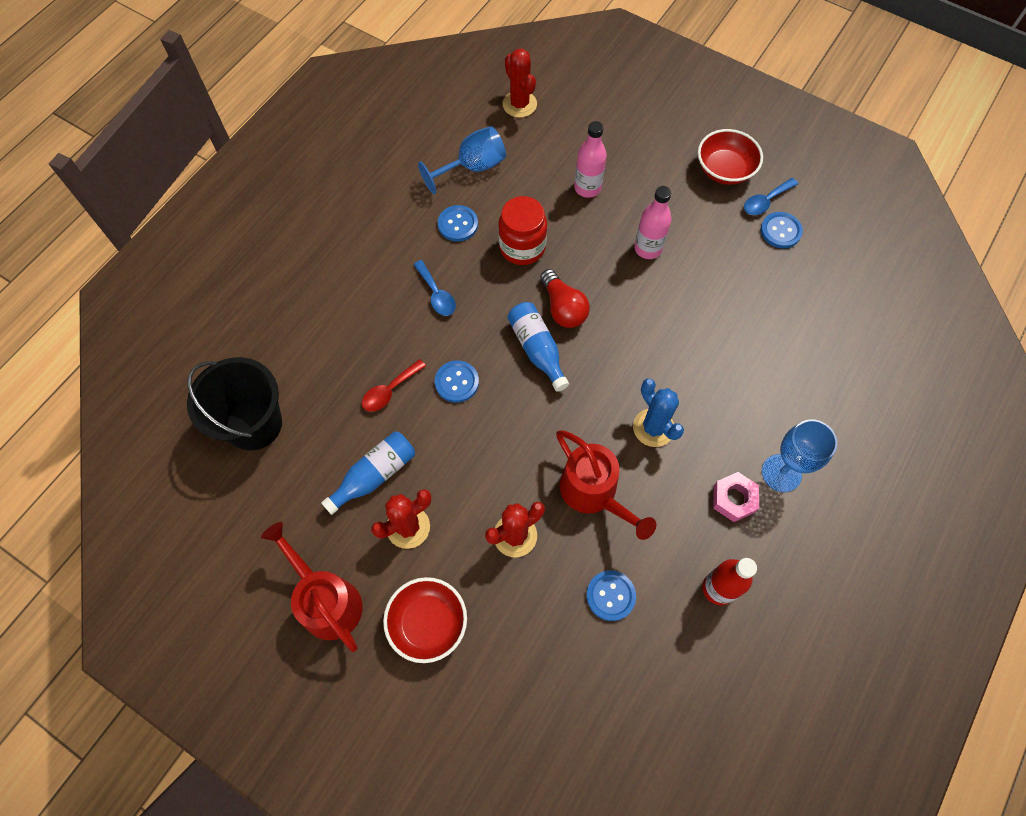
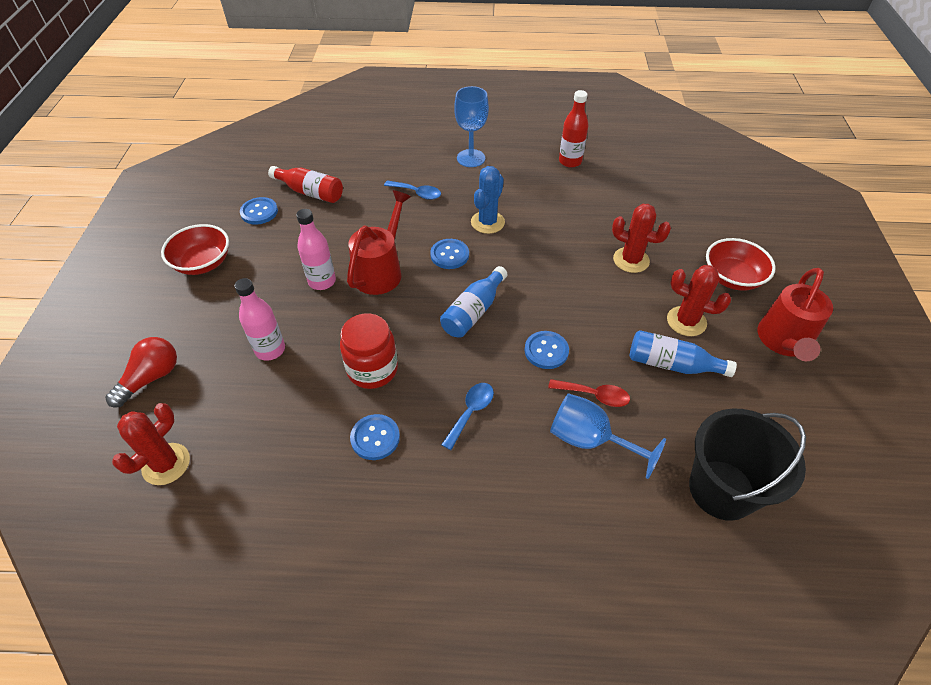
camera: 120 degrees left, 15 degrees down
blue goblet [418,126,506,194] -> blue goblet moved to [550,393,666,479]
red light bulb [540,269,590,328] -> red light bulb moved to [105,337,177,407]
red watering can [556,430,656,540] -> red watering can moved to [347,190,411,295]
blue button [586,570,636,621] -> blue button moved to [430,239,469,269]
pink nut [713,472,759,522] -> none
blue spoon [744,178,798,215] -> blue spoon moved to [384,180,441,200]
none -> red bottle [268,166,343,203]

